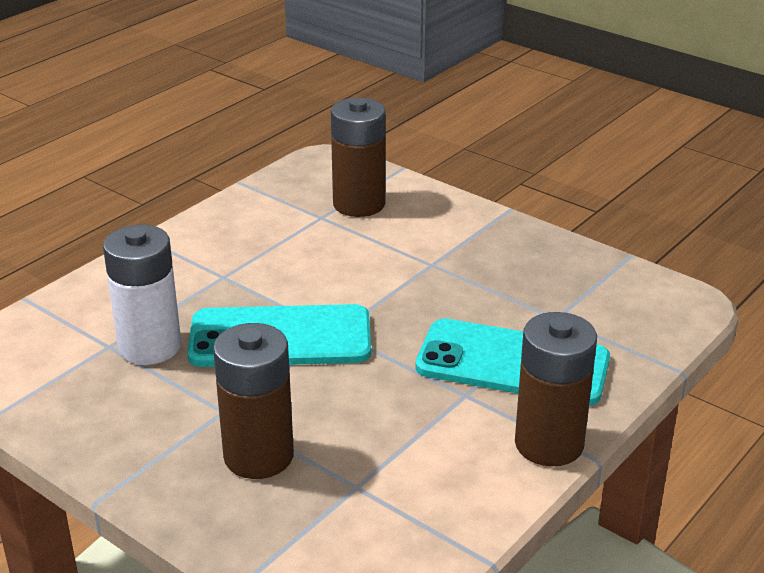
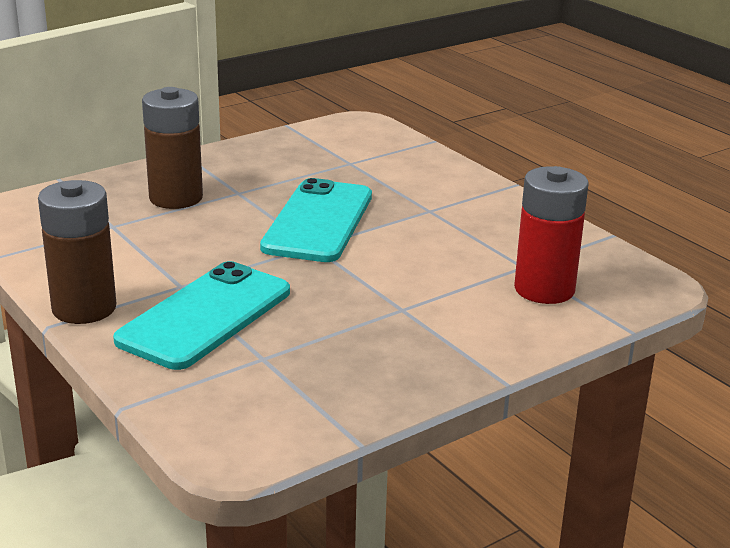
camera: 105 degrees right, 5 degrees down
white battery [103,224,181,365] -> none
brown battery [331,98,386,217] -> red battery [514,166,589,304]

